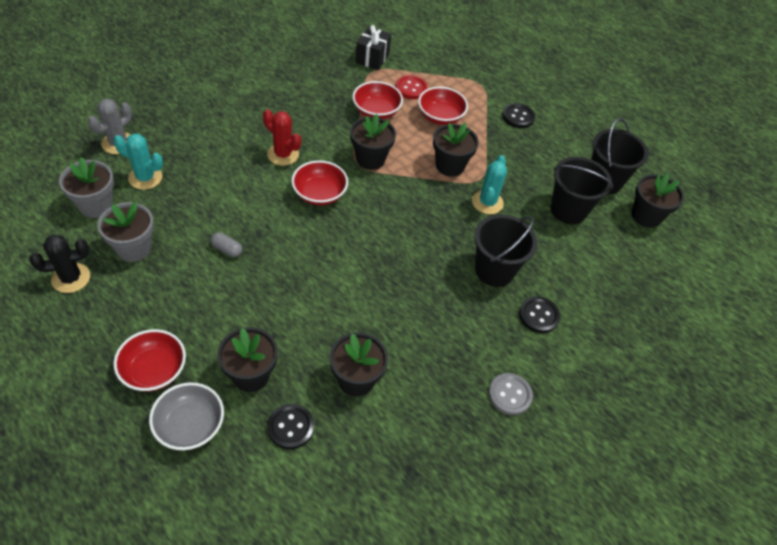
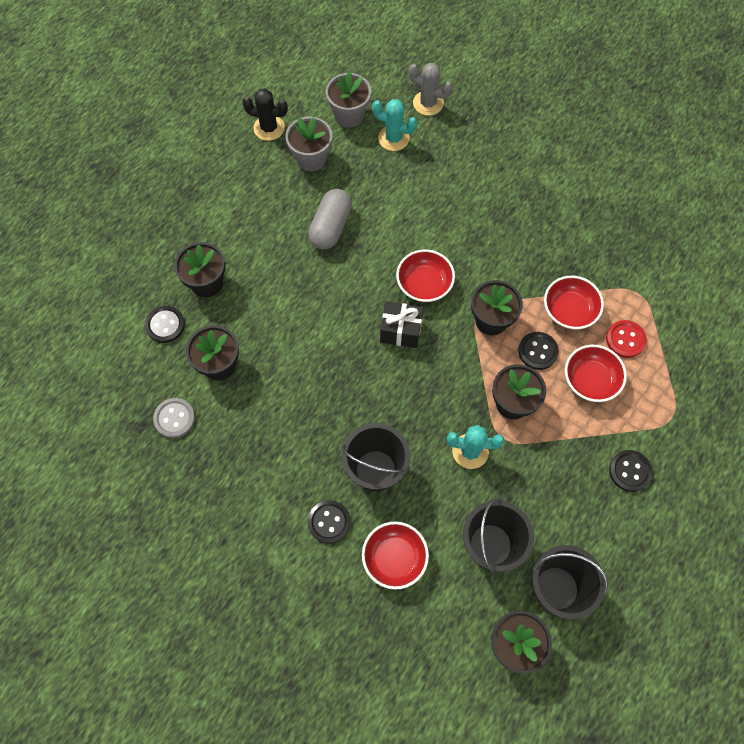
camera: 85 degrees right, 15 degrees up
black cactus [29,235,90,293] -> black cactus turned 45 degrees counterclockwise [242,88,288,141]
turquoise cactus [113,134,163,190] -> turquoise cactus turned 75 degrees counterclockwise [372,99,417,151]
red bowl [114,329,186,392] -> red bowl moved to [362,522,429,590]
grey bowl [149,382,224,450] -> none
grey capsule [211,232,243,257] -> grey capsule [308,189,352,250], size x2.00
red cactus [263,109,301,166] -> none
black gift [355,25,391,70] -> black gift moved to [380,301,423,348]
grey button [489,373,533,415] -> grey button moved to [153,398,195,438]
none -> black button [518,332,559,370]

